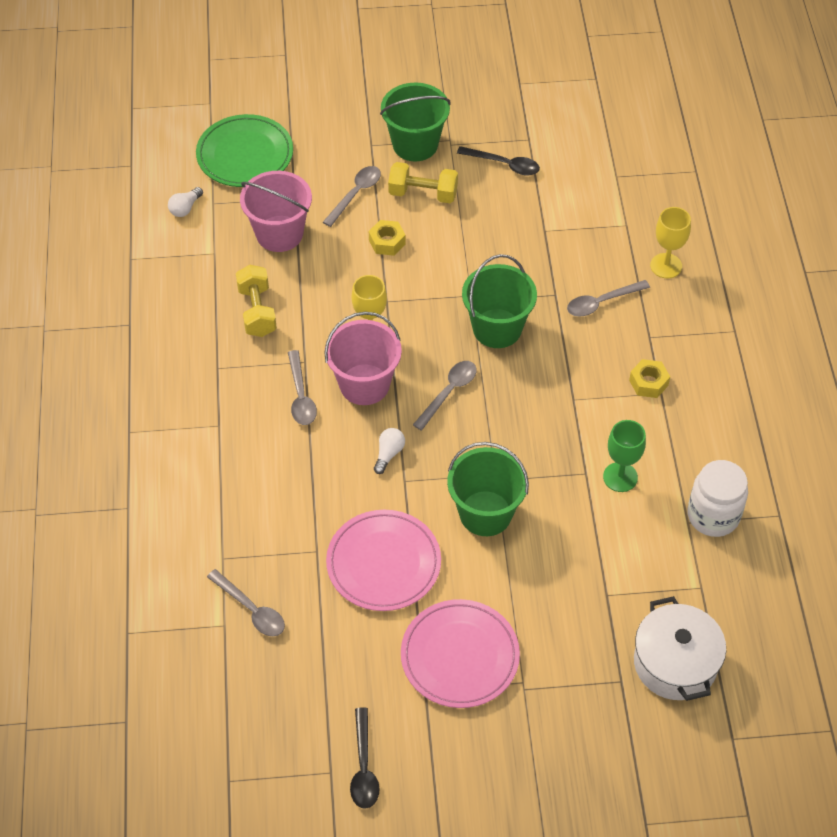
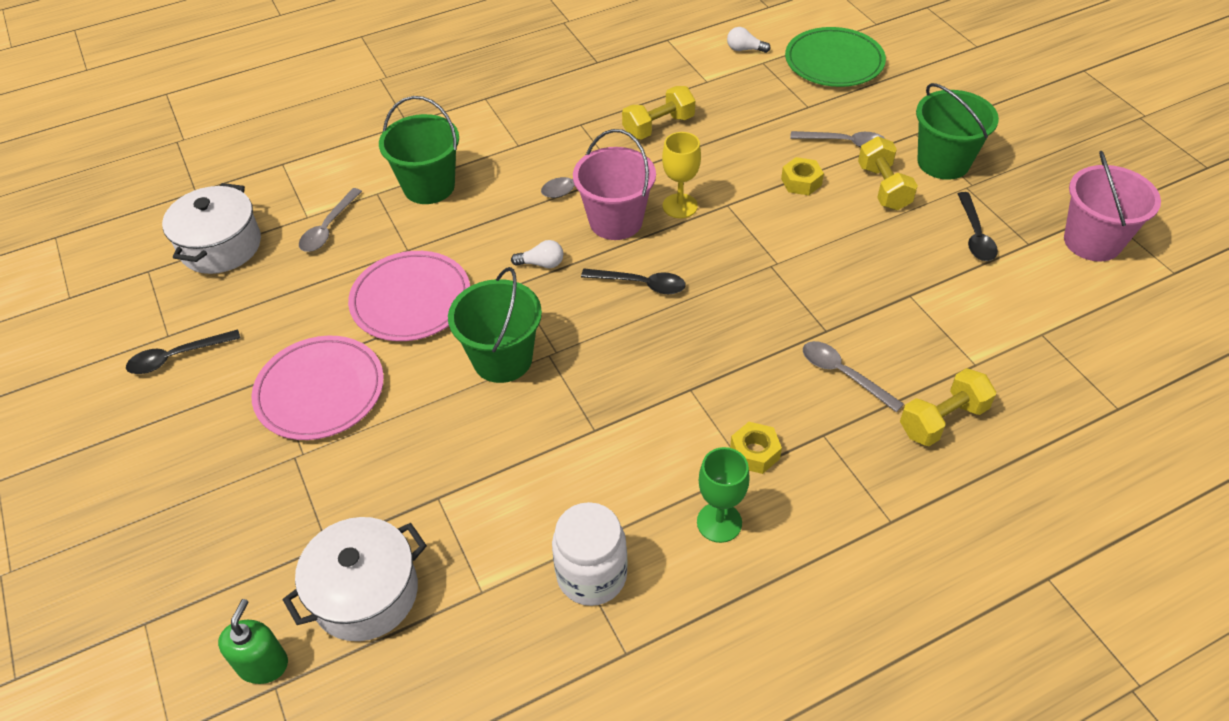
camera: 70 degrees right, 5 degrees down
pink bucket [240,171,312,252] -> pink bucket moved to [1064,151,1161,261]
grey spoon [413,361,477,431] -> black spoon [581,269,686,294]
green bucket [462,254,537,348] -> green bucket moved to [379,96,459,204]
green goblet [603,420,646,492] -> green goblet moved to [697,447,750,543]
yellow goblet [650,207,691,278] -> yellow dumbbell [900,368,996,446]
none -> white pot [162,183,261,274]
none -> green soap dispenser [218,599,288,684]

